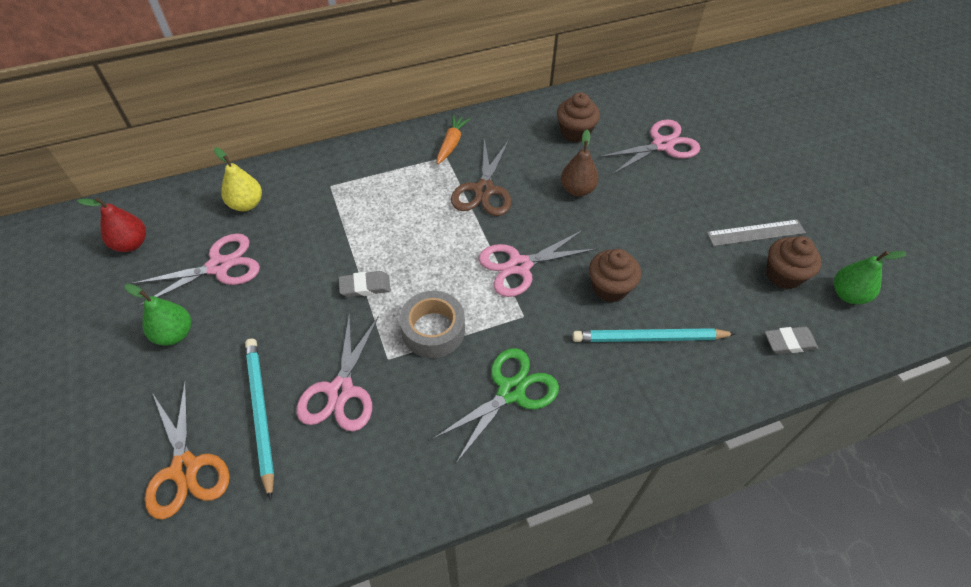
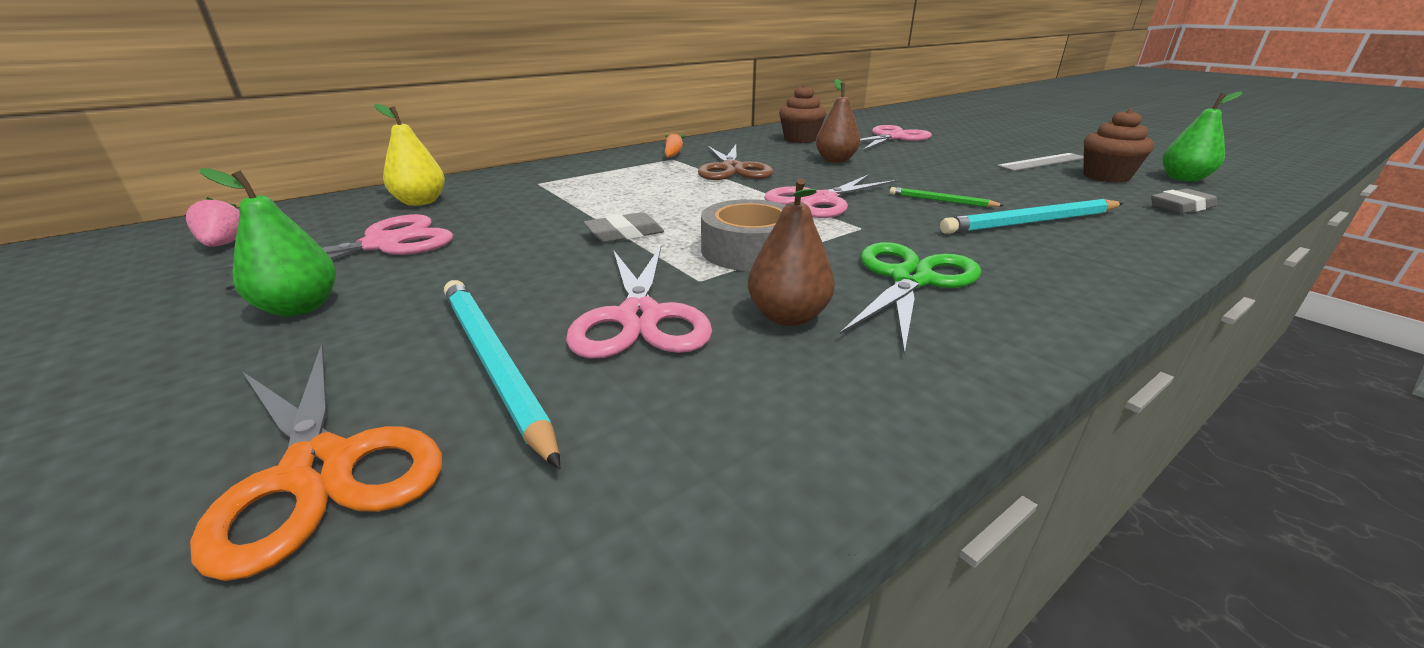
camera: 15 degrees left, 25 degrees down
red pear [78,197,146,252] -> pink strawberry [186,197,239,247]
brown cupcake [589,249,641,302] -> green pencil [890,187,1005,207]
none -> brown pear [748,178,835,326]

